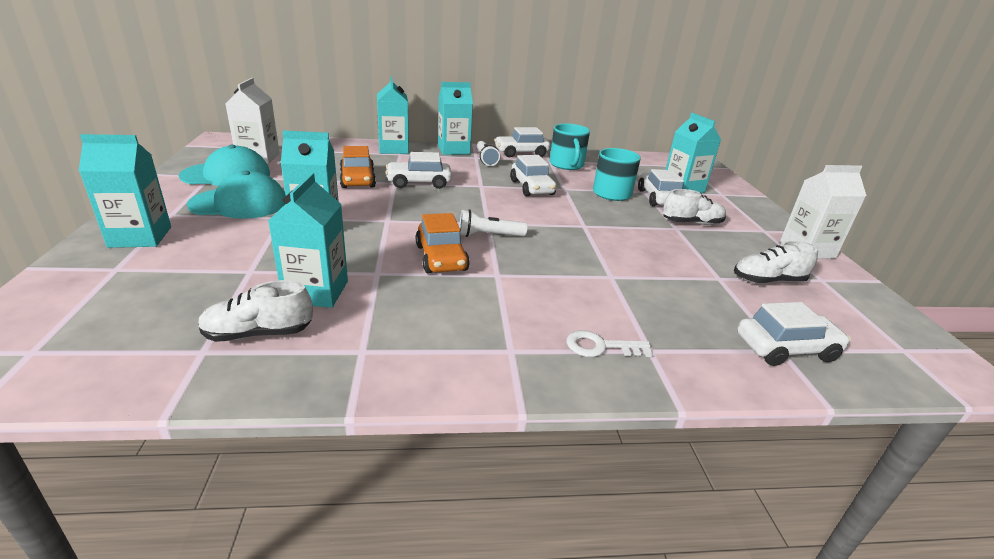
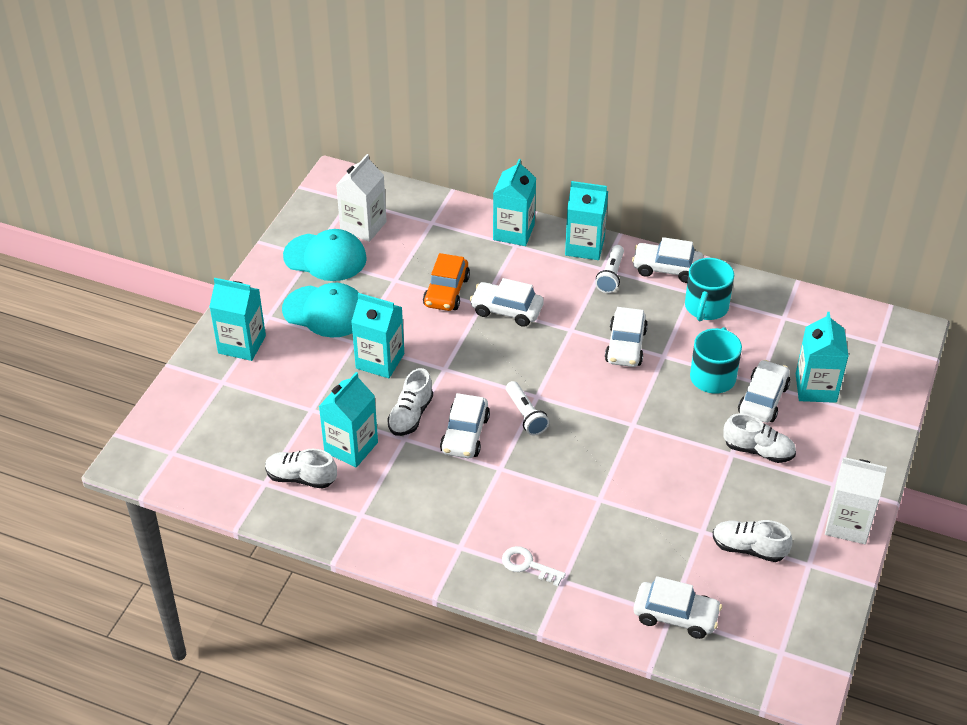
camera: 30 degrees right, 15 degrees up
orange car [416,213,470,273] -> white car [440,393,490,458]
white flashlight [459,209,527,237] -> white flashlight turned 135 degrees counterclockwise [506,381,549,436]
none -> white shoe [387,368,433,436]

